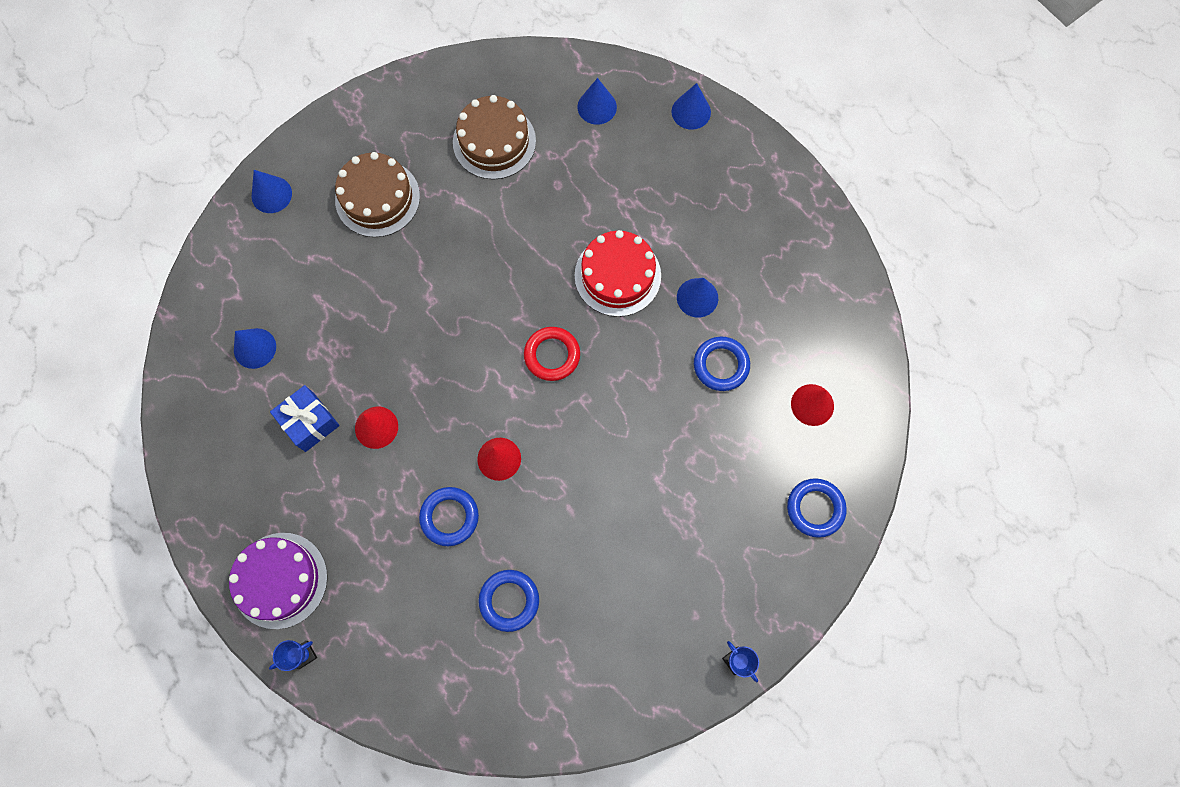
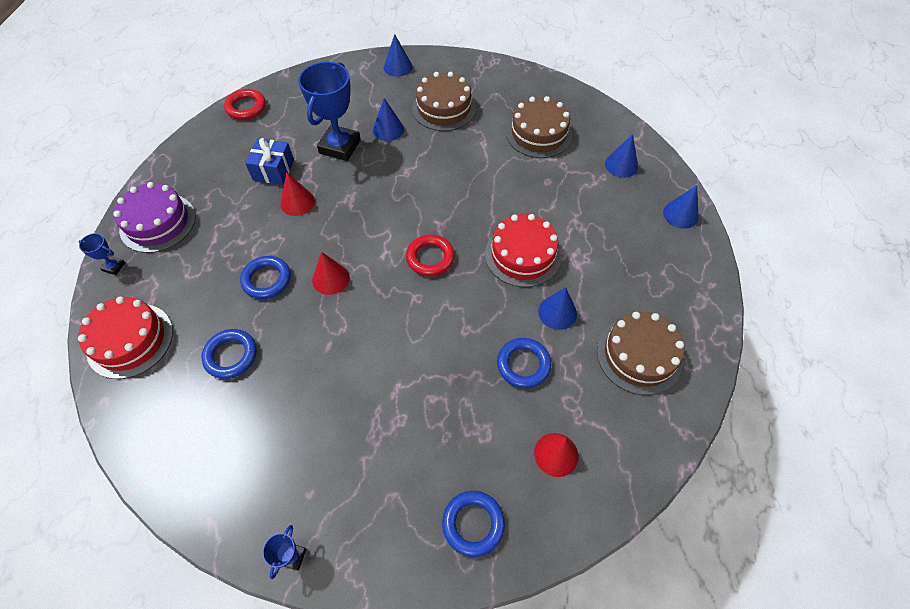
camera: 50 degrees right, 15 degrees down
blue cone [234,328,276,369] -> blue cone moved to [373,98,404,141]
none -> red cake [78,297,173,379]
none -> red ring [224,89,266,120]
none -> blue trophy [298,62,361,161]
none -> brown cake [597,312,684,395]

